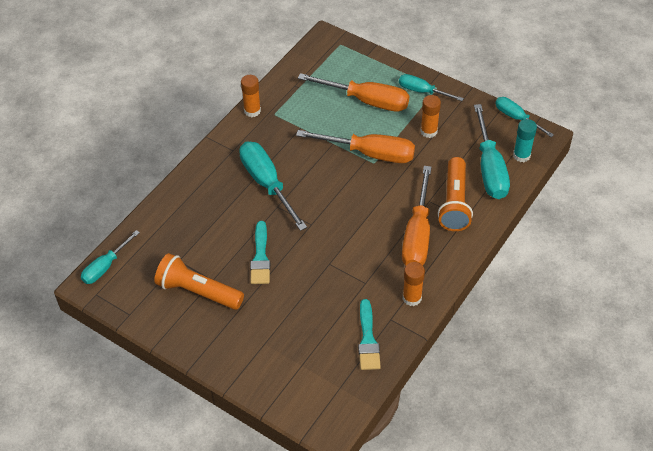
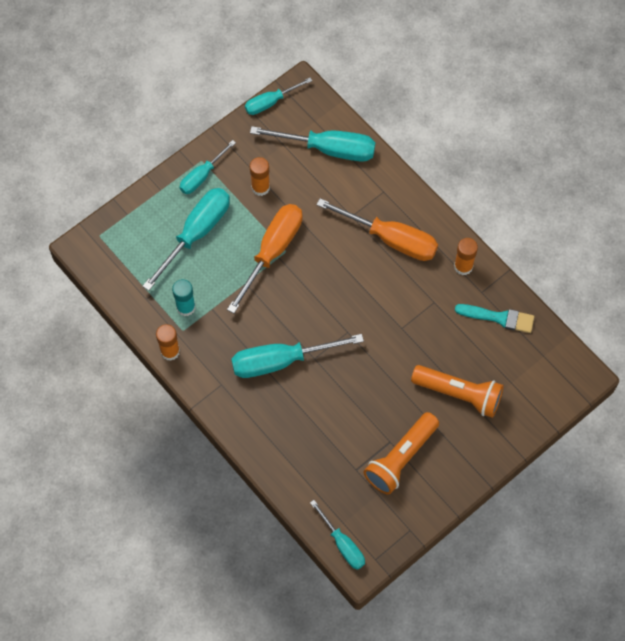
camera: 75 degrees left, 15 degrees up
turquoise brush [250,221,270,284] -> none
orange screwdriver [298,73,410,112] -> turquoise screwdriver [142,188,230,291]
orange flashlight [438,157,473,231] -> orange flashlight moved to [411,365,504,418]
turquoise glue stick [513,119,537,162] -> turquoise glue stick moved to [172,279,195,316]

